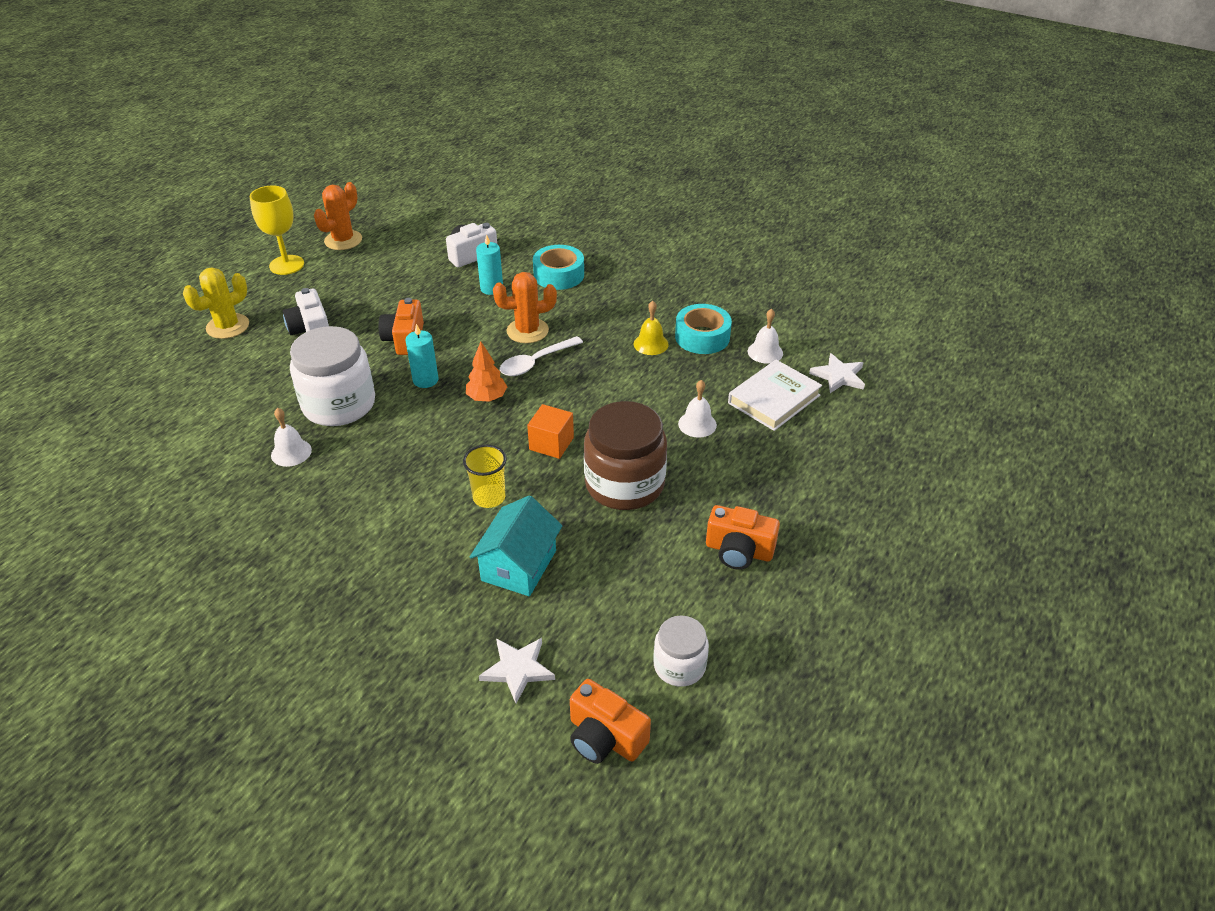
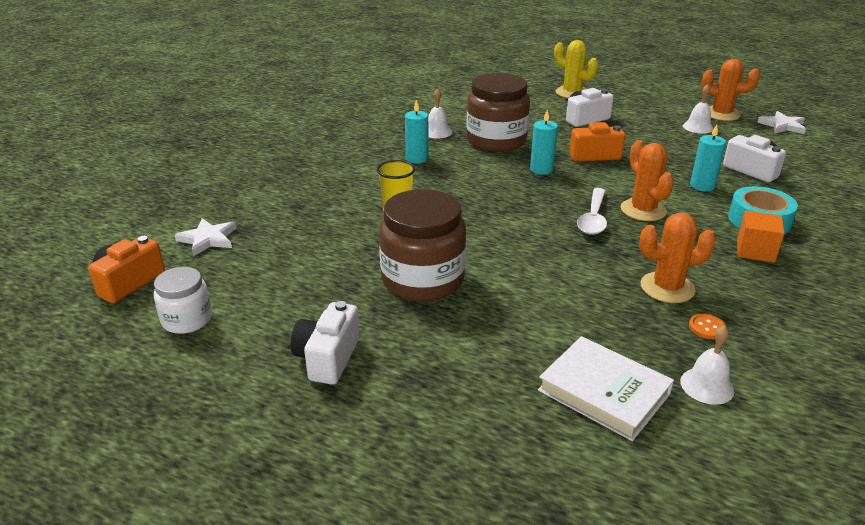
camera: 85 degrees right, 10 degrees down
yellow goblet [250,186,304,275] -> none
white jar [290,326,375,426] -> brown jar [466,73,530,152]
orange tree [466,342,507,402] -> none
turquoise house [470,495,562,596] -> none
white spoon [500,336,583,376] -> white spoon turned 120 degrees counterclockwise [577,188,607,235]
orange cube [527,404,574,459] -> orange cube moved to [737,210,785,263]
yellow bell [634,301,669,355] -> orange cactus [639,212,716,303]
turquoise tape [675,304,732,354] -> orange button [689,314,727,339]
white bell [678,380,717,438] -> white bell moved to [683,84,714,134]
orange camera [706,505,780,570] -> white camera [291,301,360,385]
white star [809,353,865,393] -> white star moved to [757,111,806,134]
none -> turquoise candle [405,100,428,163]

